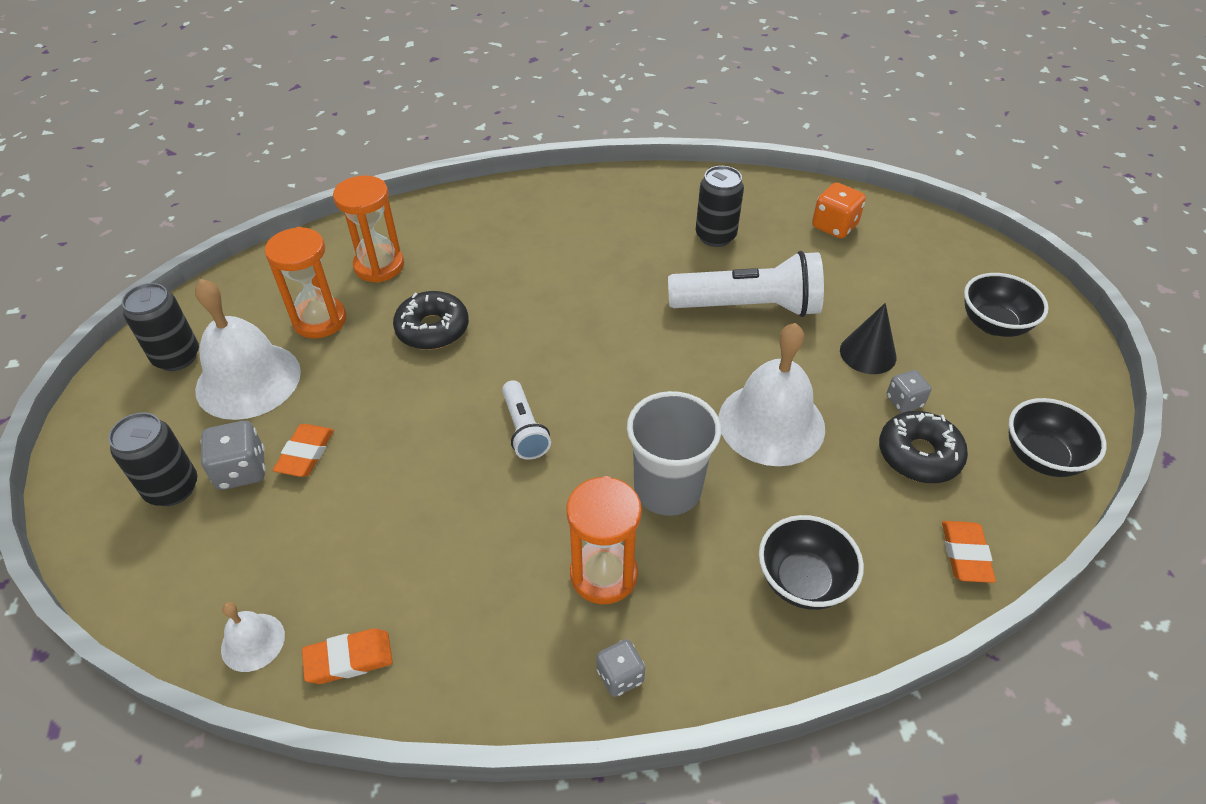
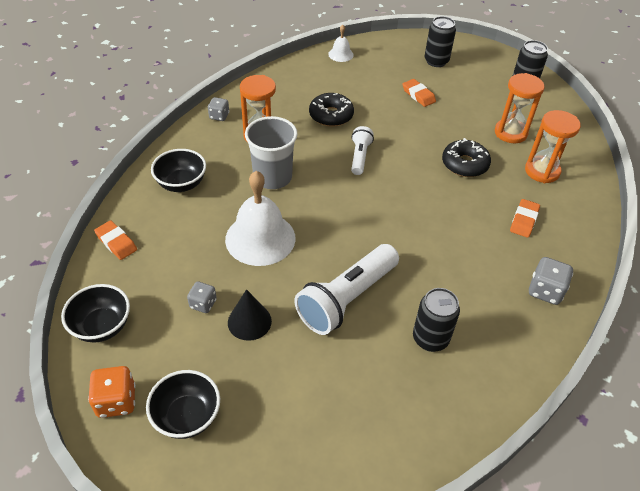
camera: 130 degrees right, 0 degrees up
white bell [195,279,301,420] -> none
grey dice [201,421,266,490] -> grey dice moved to [529,257,573,305]
orange eraser [302,629,393,684] -> orange eraser moved to [510,199,540,238]
white flashlight [502,380,551,460] -> white flashlight turned 75 degrees clockwise [351,126,374,175]
orange dice [812,183,866,238] -> orange dice moved to [88,366,136,418]
black donut [879,411,968,483] -> black donut moved to [309,93,354,127]

